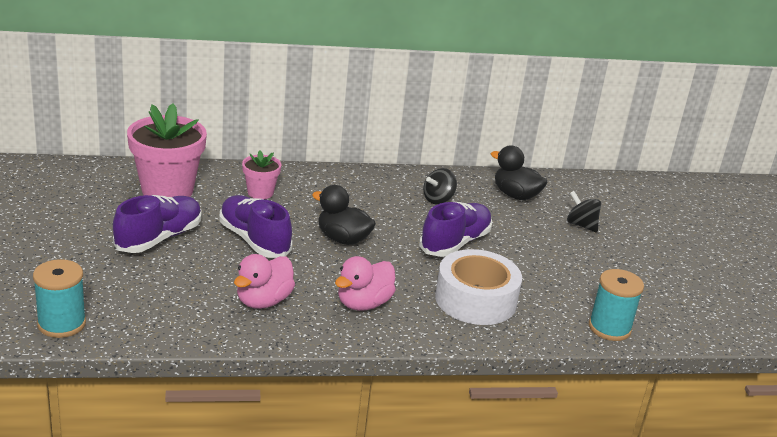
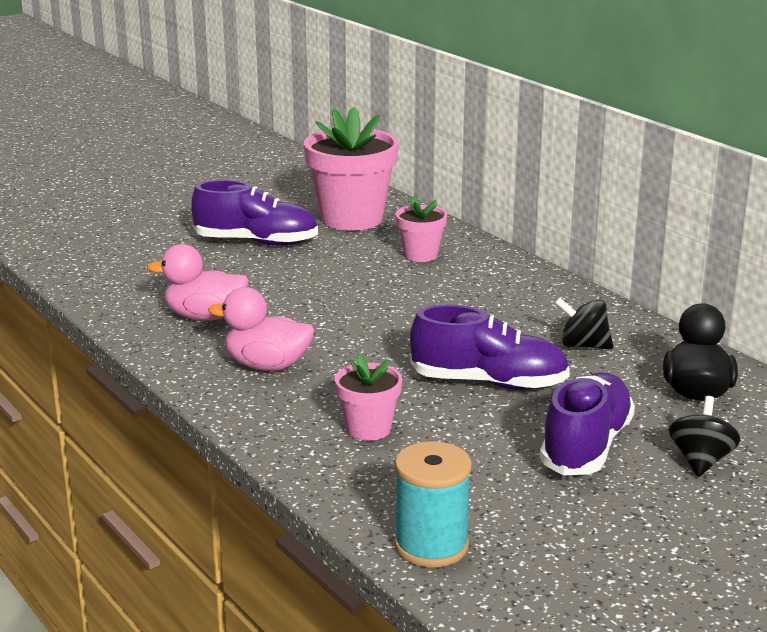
camera: 65 degrees right, 5 degrees down
turquoise spool [33,259,86,338] -> none
purple shoe [219,195,292,258] -> purple shoe moved to [540,372,635,476]
black duck [312,185,376,245] -> none
white tape [435,249,522,325] -> pink flower pot [335,354,402,441]

